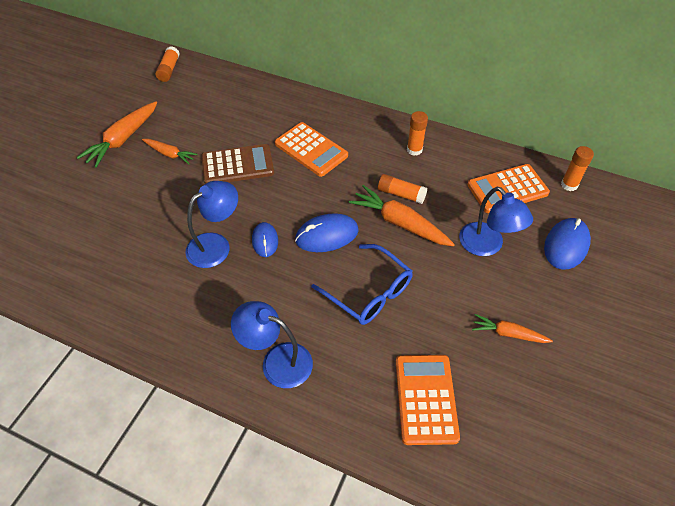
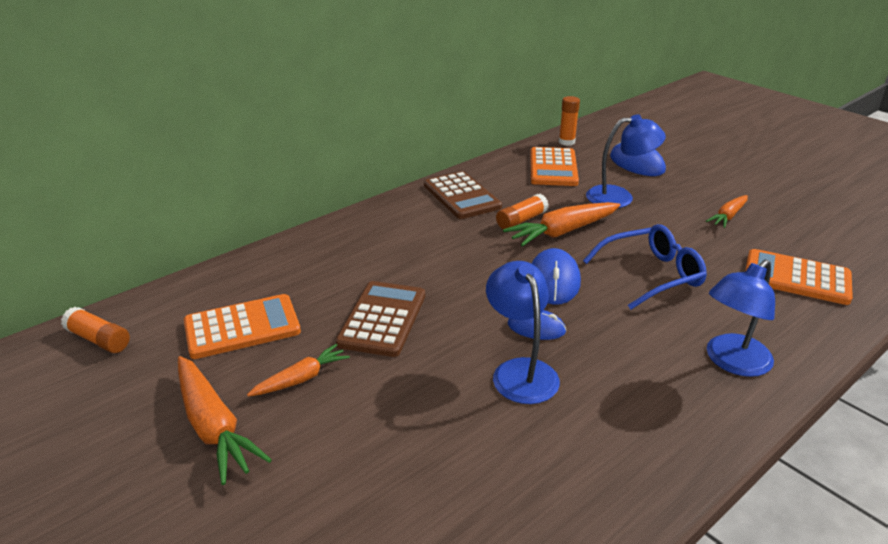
camera: 65 degrees left, 20 degrees down
orange calculator [275,122,348,177] -> orange calculator moved to [184,294,301,359]
orange glue stick [407,111,428,156] -> brown calculator [424,171,502,219]

